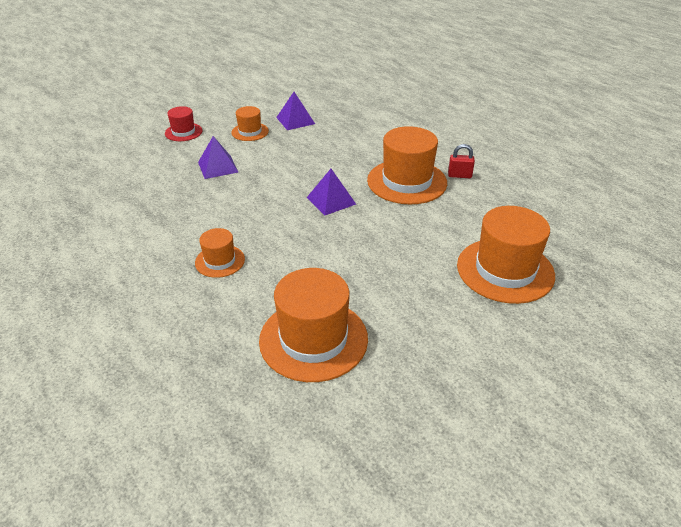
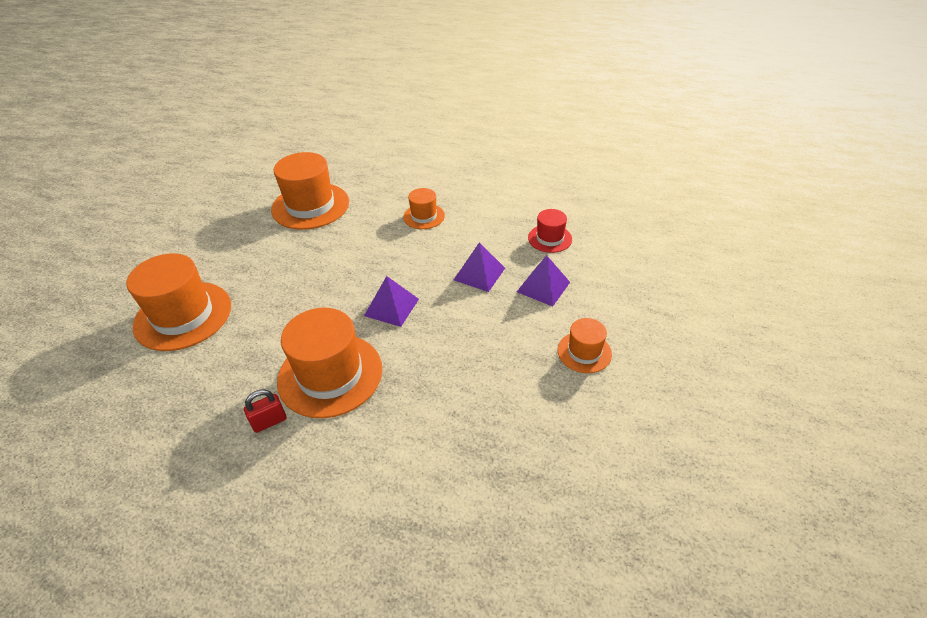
camera: 145 degrees right, 5 degrees up
red hat [165,106,202,141] -> red hat moved to [528,209,572,253]
purple pyramid [276,92,315,130] -> purple pyramid moved to [454,242,505,292]

